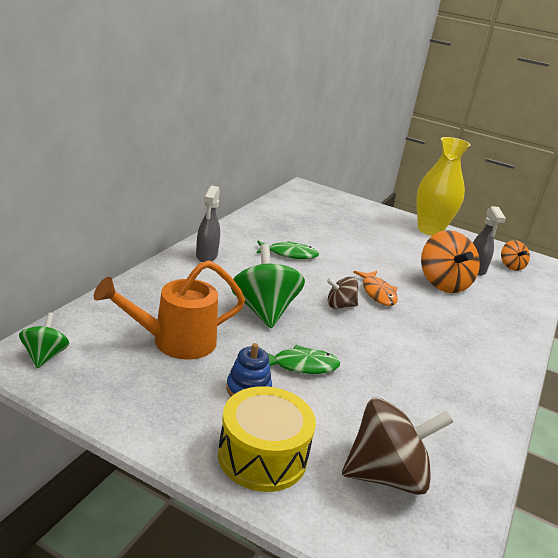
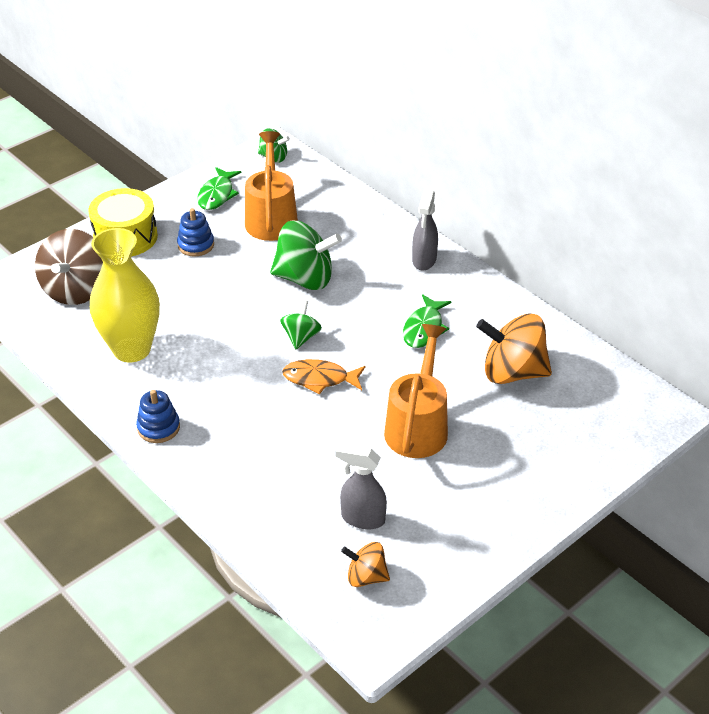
camera: 115 degrees right, 15 degrees up
grey spray bottle [196,185,220,262] -> grey spray bottle turned 105 degrees counterclockwise [412,190,438,271]
green fish [267,345,340,374] -> green fish moved to [197,167,242,210]
brown spinning top [327,277,358,309] -> green spinning top [280,300,322,349]
yellow vase [416,137,471,236] -> yellow vase moved to [90,228,160,362]
orange spinning top [421,230,480,293] -> orange spinning top moved to [476,313,552,384]
none -> blue stacking toy [136,390,180,443]
none -> orange watering can [384,324,448,458]

